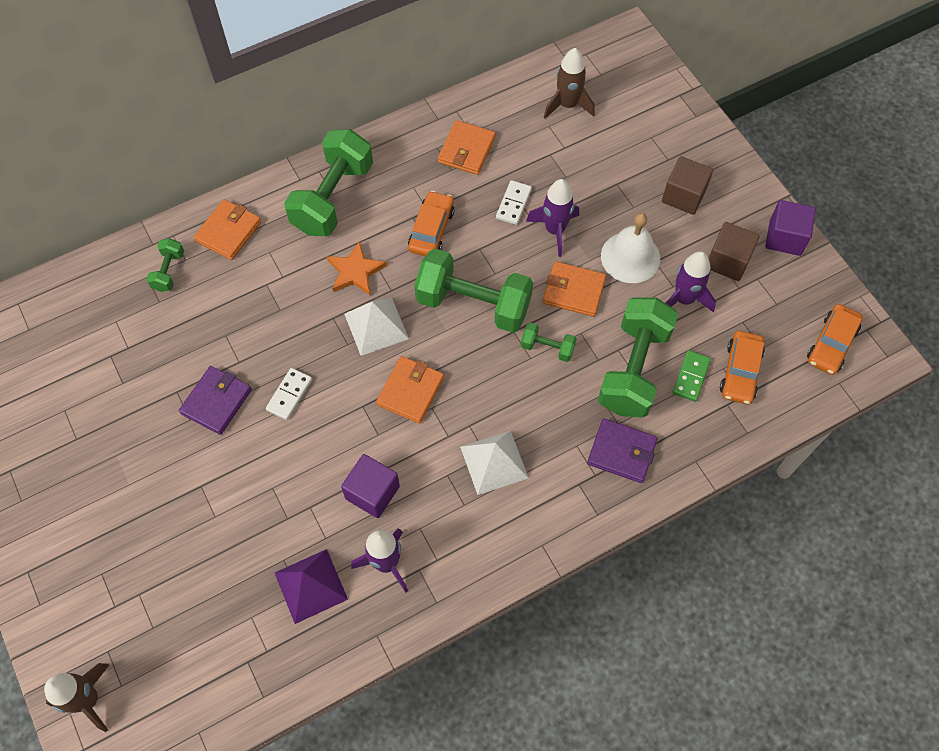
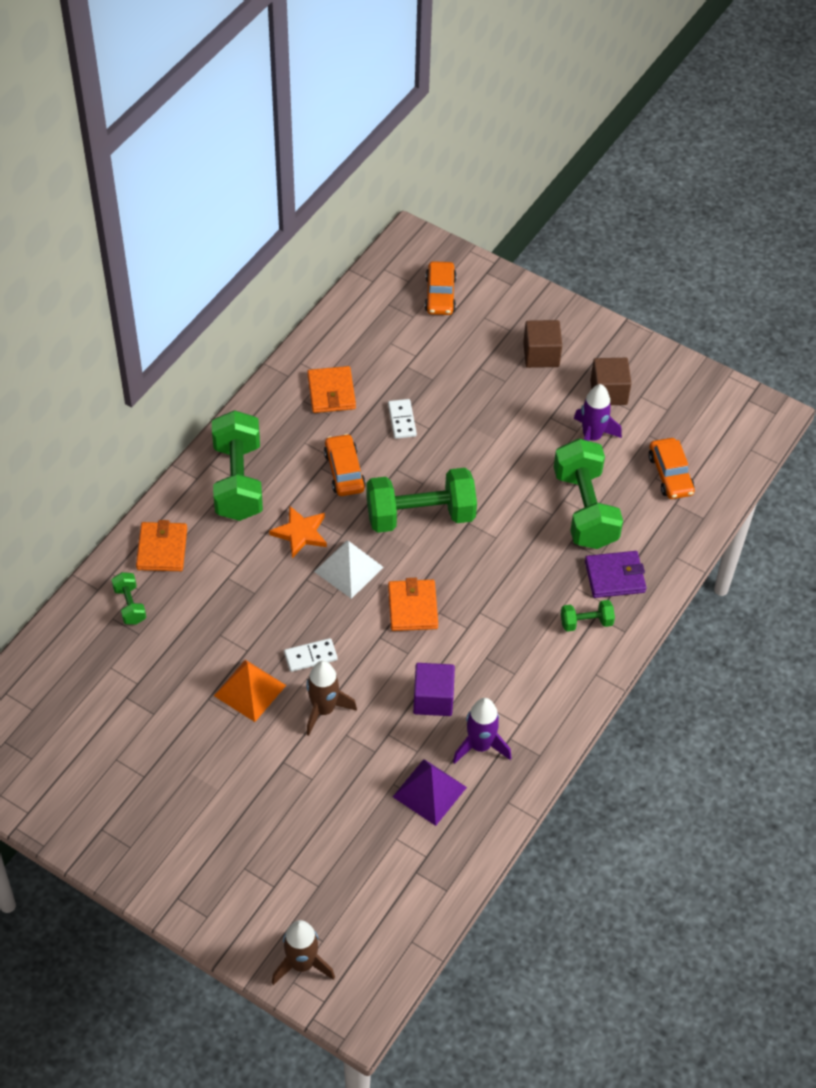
camera: 30 degrees left, 10 degrees down
purple wallet [179,366,252,435] -> orange pyramid [214,660,286,722]
white domino [266,368,312,420] -> white domino turned 75 degrees clockwise [284,638,338,672]
white pyramid [460,431,529,495] -> none
green dumbbell [521,323,576,362] -> green dumbbell moved to [561,600,615,632]
purple rocket [526,179,579,257] -> none
orange wallet [543,261,606,317] -> none
brown rocket [544,48,595,119] -> brown rocket moved to [306,661,357,736]
white bell [601,213,660,283] -> none
green domino [673,350,711,402] -> none
purple cube [765,200,816,256] -> none
orange car [807,304,863,375] -> orange car moved to [425,261,457,315]

